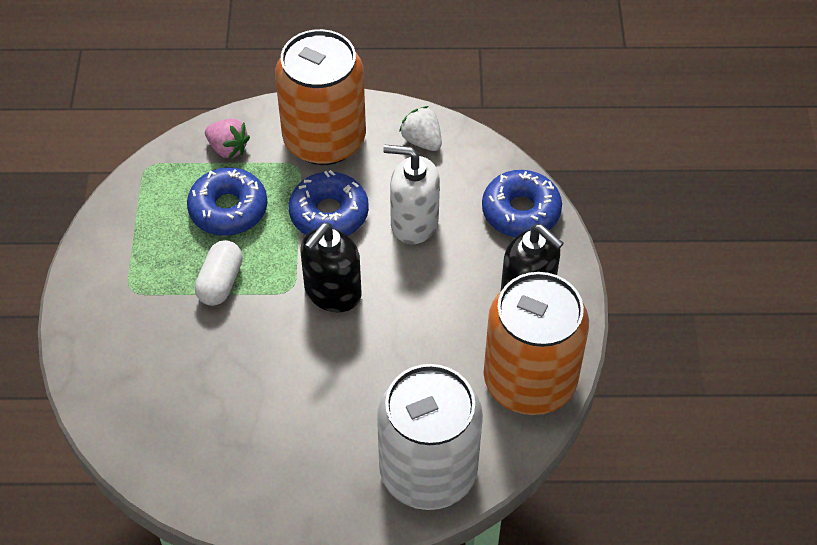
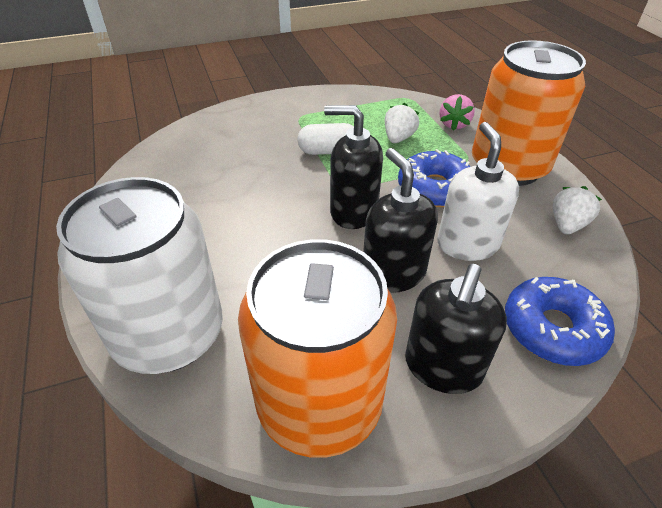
camera: 70 degrees right, 10 degrees down
blue donut [187,167,267,236] -> white strawberry [385,103,419,143]
none -> black soap dispenser [363,148,438,293]

